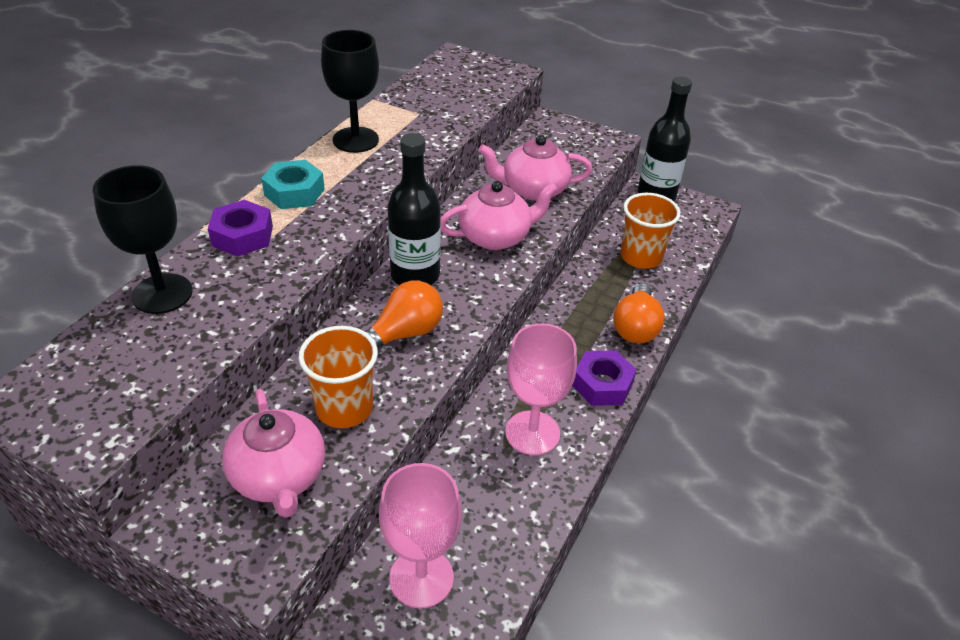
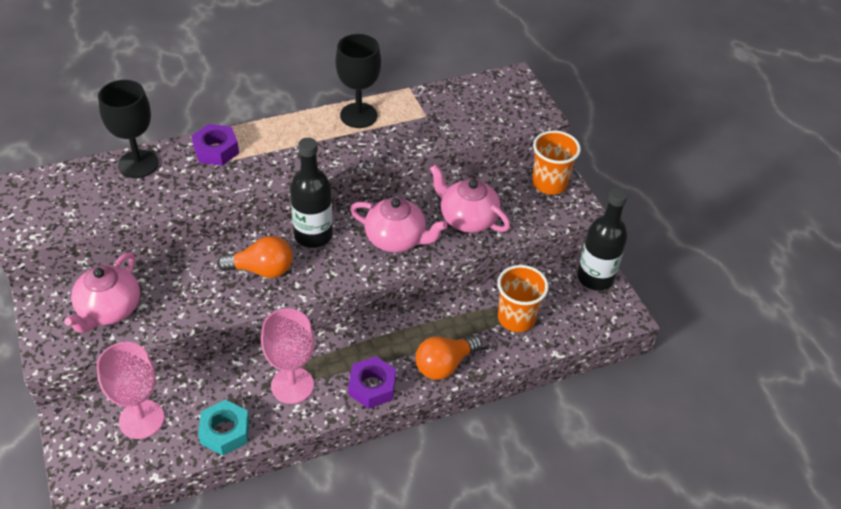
camera: 40 degrees right, 5 degrees up
turquoise nut [261,160,325,209] -> turquoise nut moved to [198,399,249,455]
orange cup [298,326,378,428] -> orange cup moved to [532,130,581,195]

